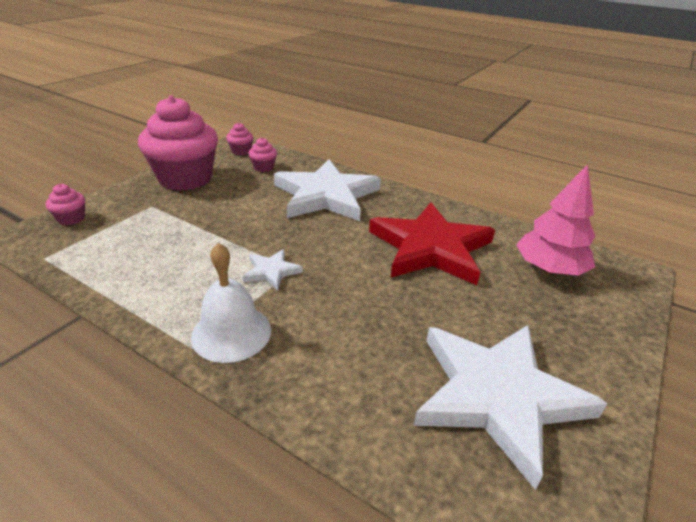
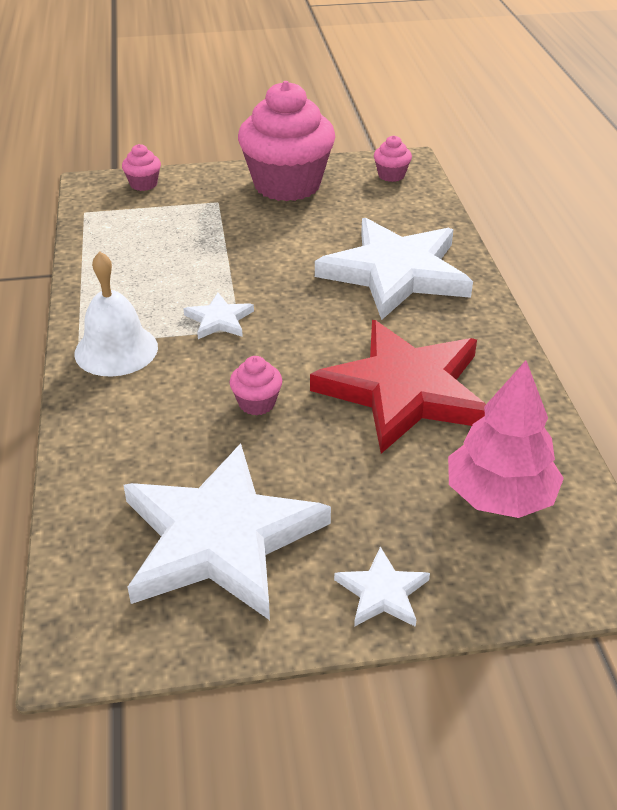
camera: 50 degrees right, 5 degrees up
pink cupcake [248,138,277,172] -> pink cupcake moved to [230,356,282,415]
none -> white star [334,547,430,627]

